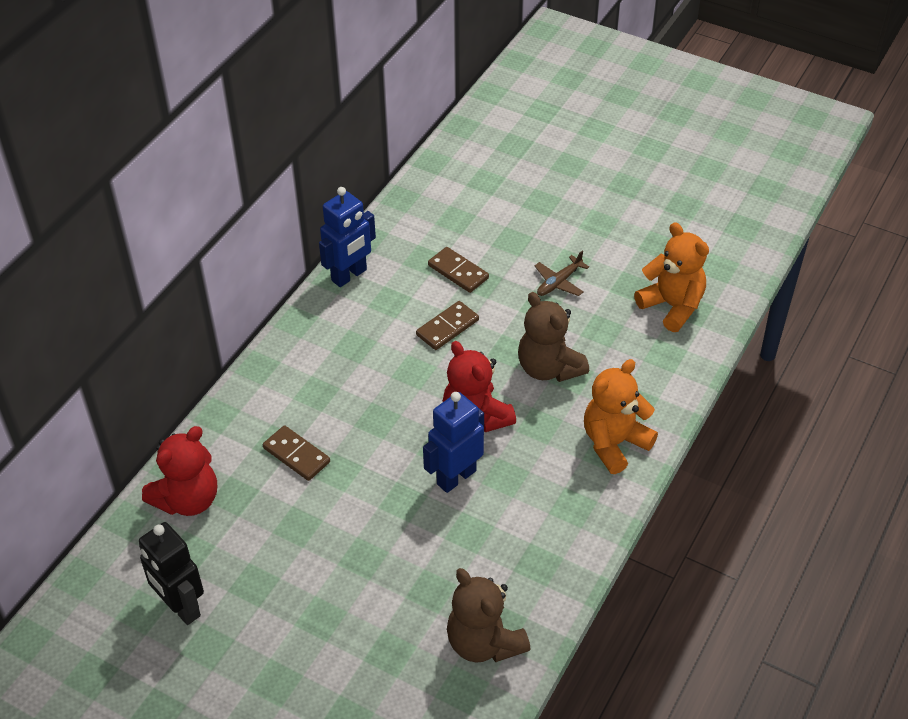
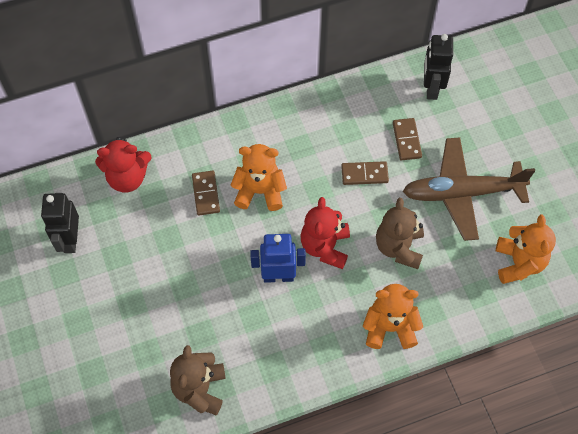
camera: 40 degrees right, 15 degrees up
blue robot [319,187,376,287] -> none
brown plane [535,251,589,296] -> brown plane [403,137,535,241], size x2.44
none -> orange teddy bear [230,144,287,211]
none -> black robot [424,34,453,100]

